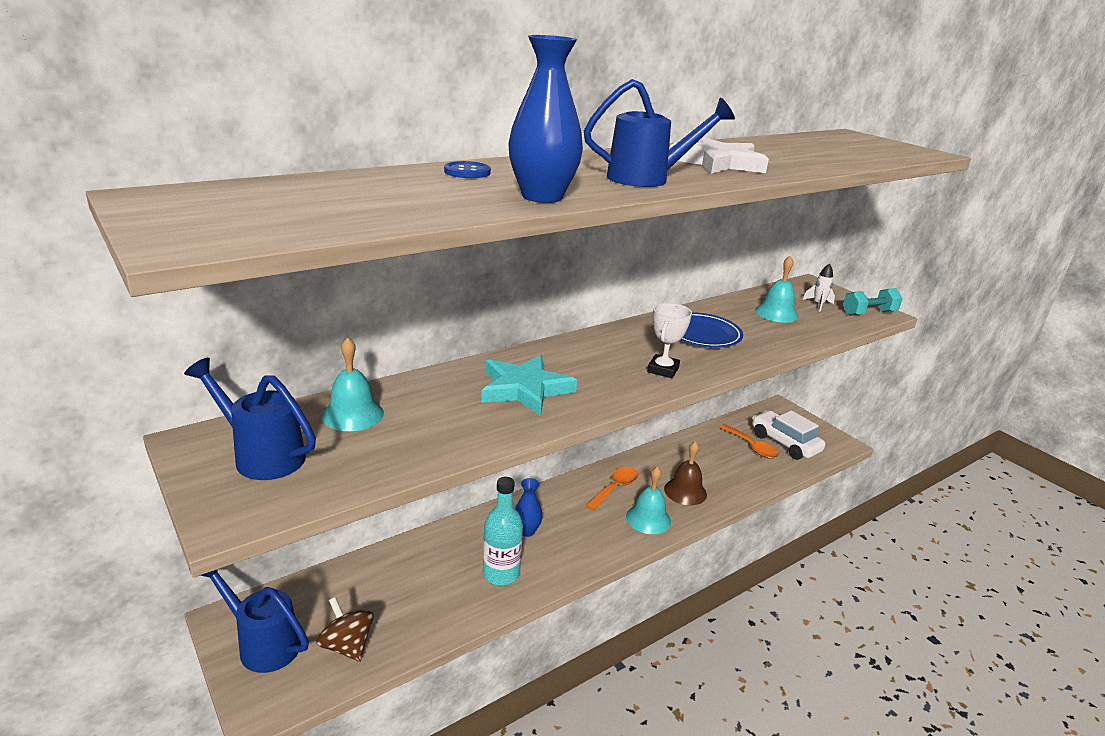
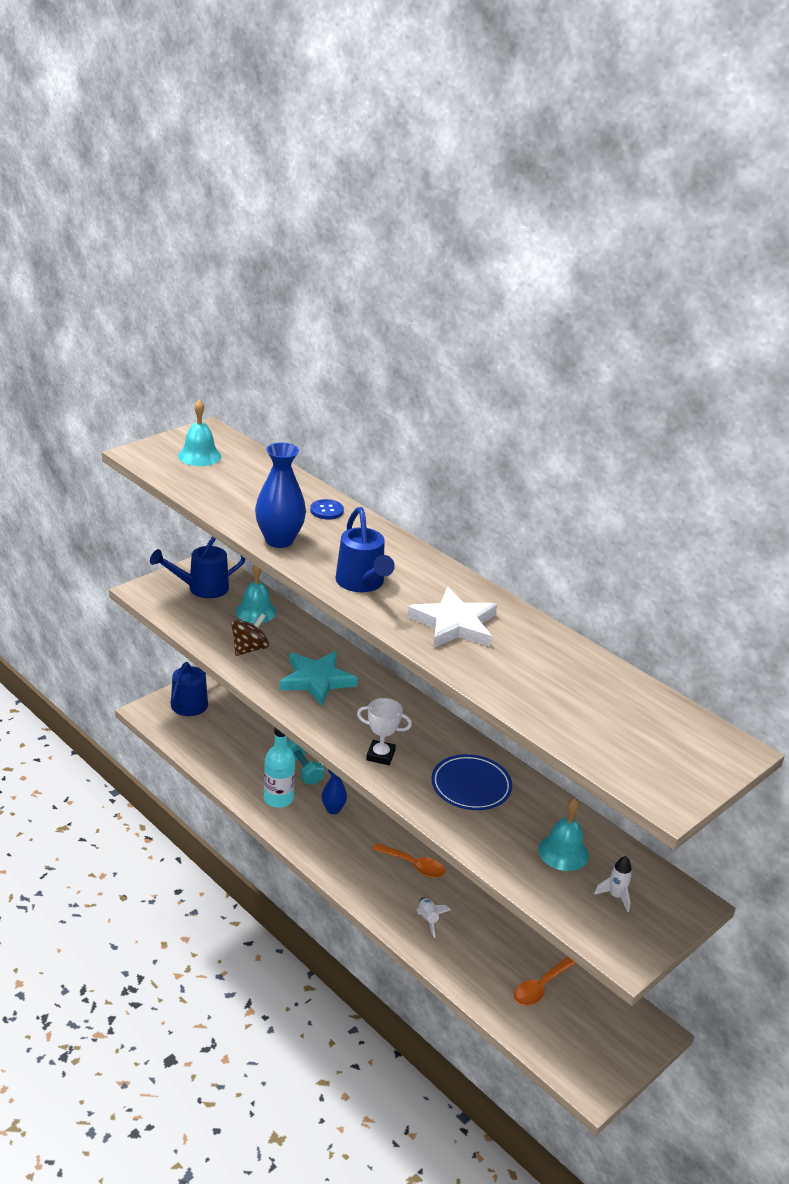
camera: 80 degrees right, 5 degrees up
blue watering can [184,358,316,480] -> blue watering can turned 135 degrees counterclockwise [150,536,245,598]
brown spinning top [316,597,374,662] -> brown spinning top moved to [232,614,269,656]
turquoise bell [626,466,671,534] -> turquoise bell moved to [178,399,221,466]
brown bell [664,441,707,505] -> white rocket [417,898,451,938]
white car [752,410,825,460] -> none
turquoise dumbbell [843,288,903,316] -> turquoise dumbbell moved to [287,739,324,785]

